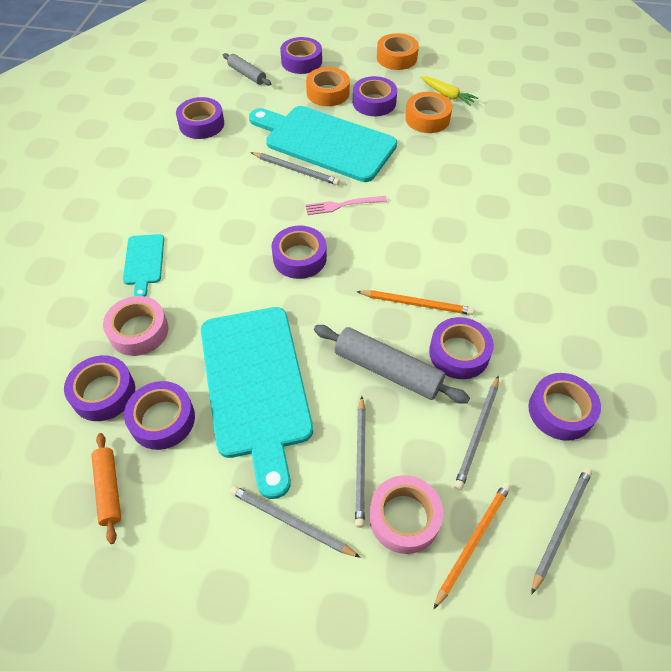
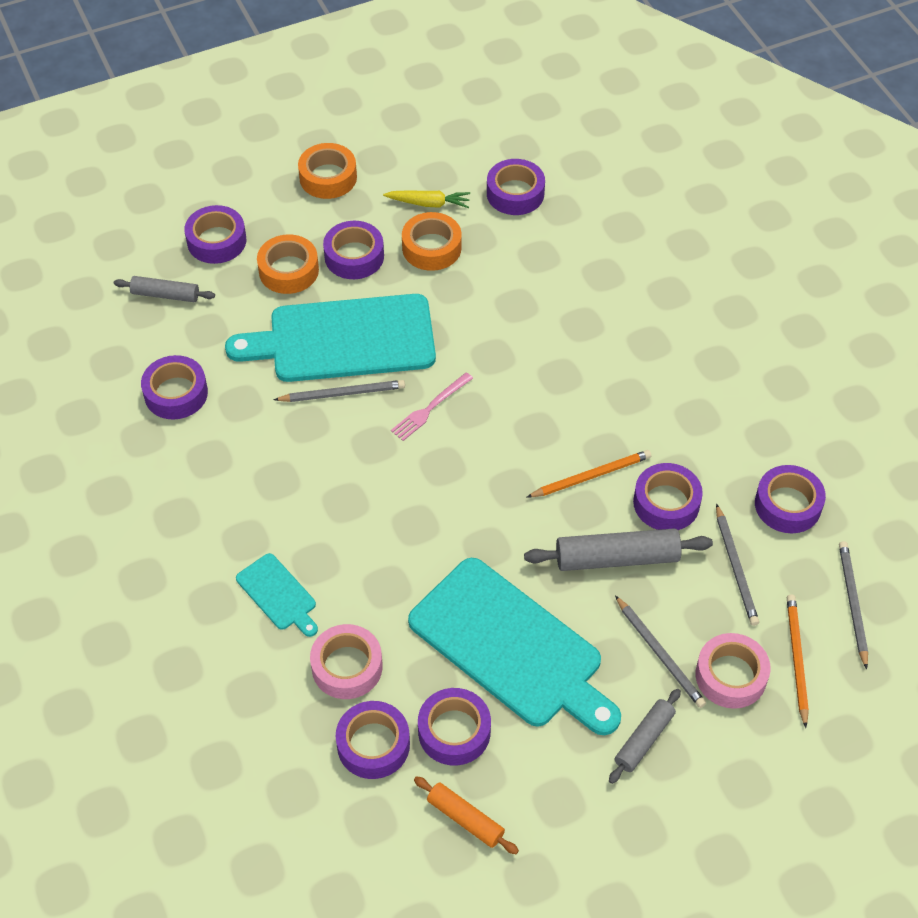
camera: 35 degrees left, 0 degrees up
grey pencil [230,486,361,558] -> grey rolling pin [609,689,681,784]
purple tape [272,226,327,279] -> purple tape moved to [487,159,545,215]

